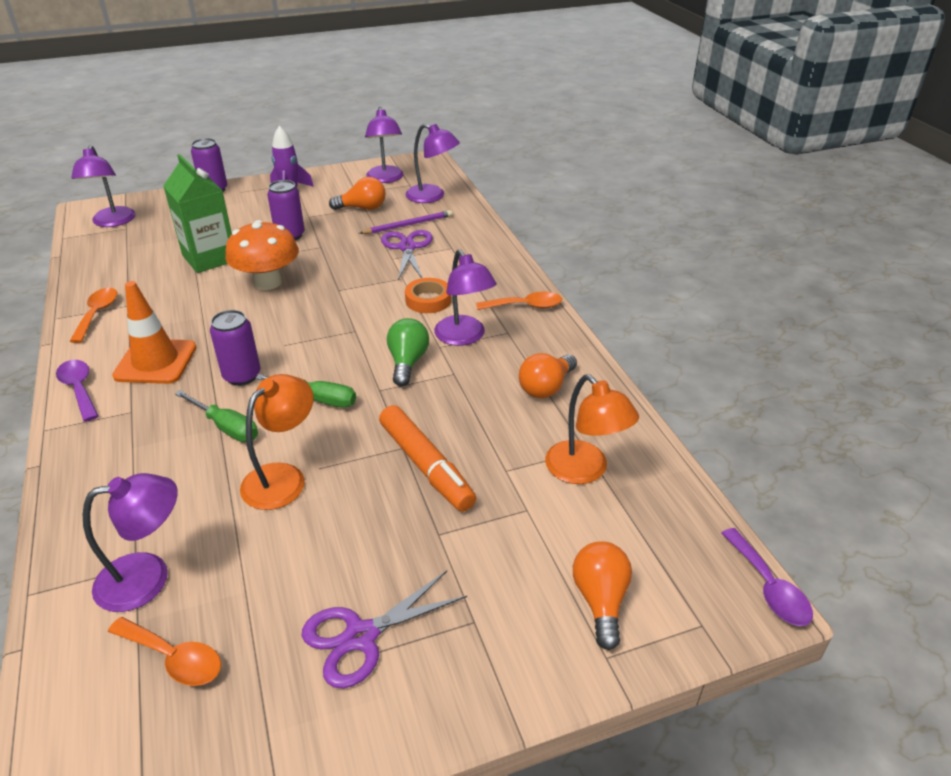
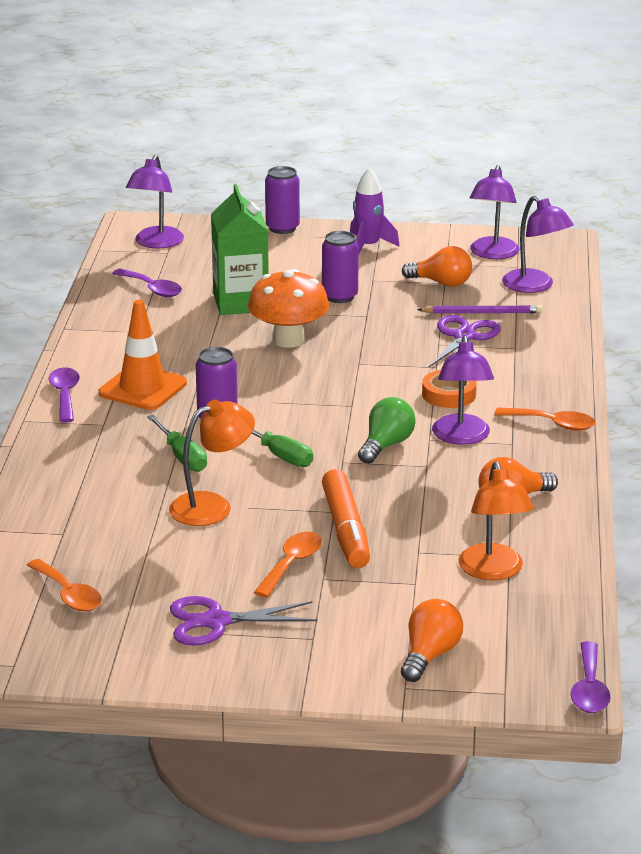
camera: 25 degrees right, 10 degrees down
orange spoon [70,288,117,343] -> orange spoon moved to [254,532,322,597]
purple lamp [83,473,178,612] -> none
none -> purple spoon [112,269,182,297]

